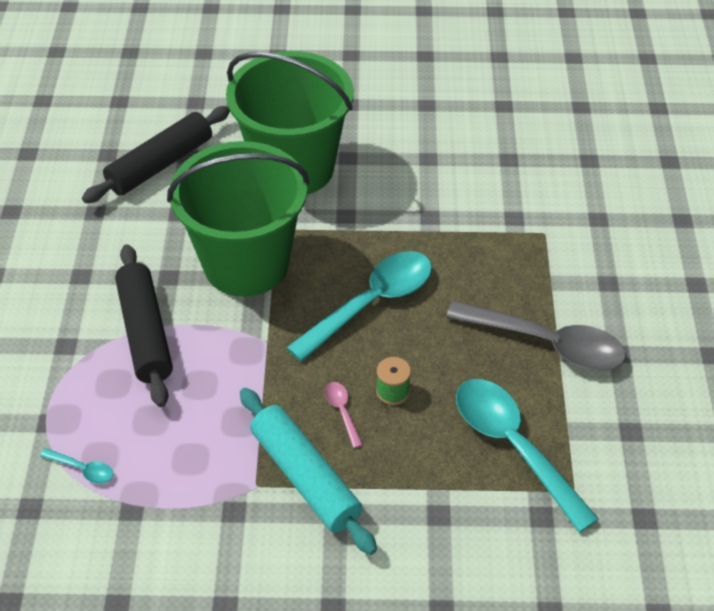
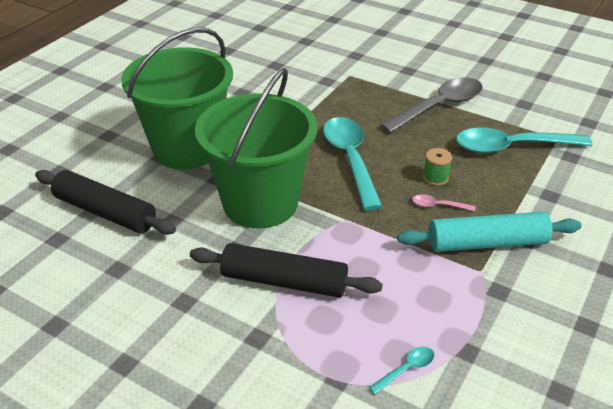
camera: 60 degrees left, 10 degrees down
black rolling pin [82,106,230,203] -> black rolling pin turned 45 degrees counterclockwise [35,170,176,235]

